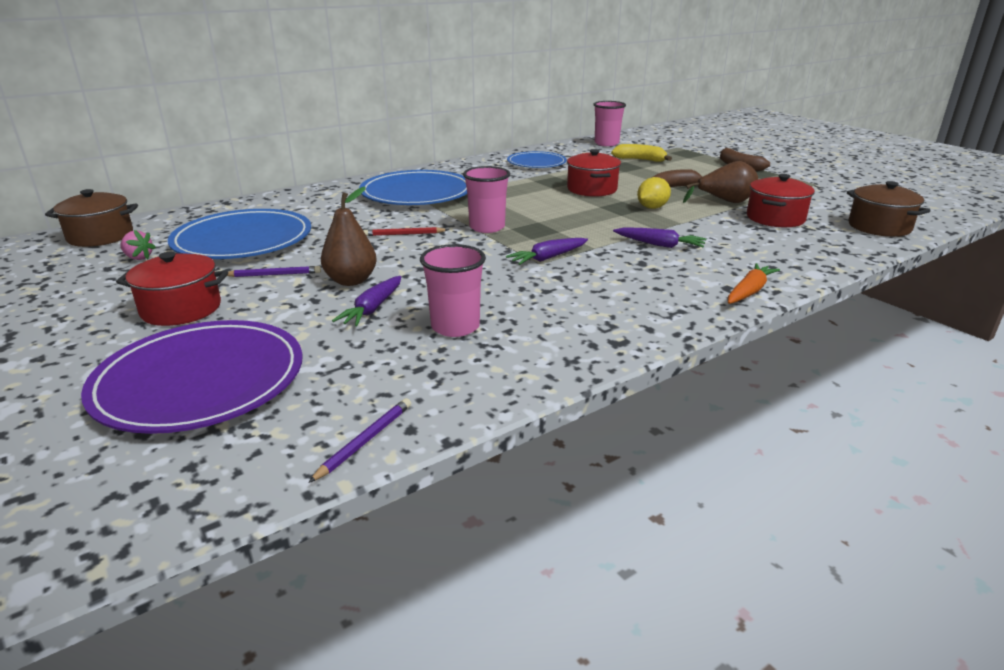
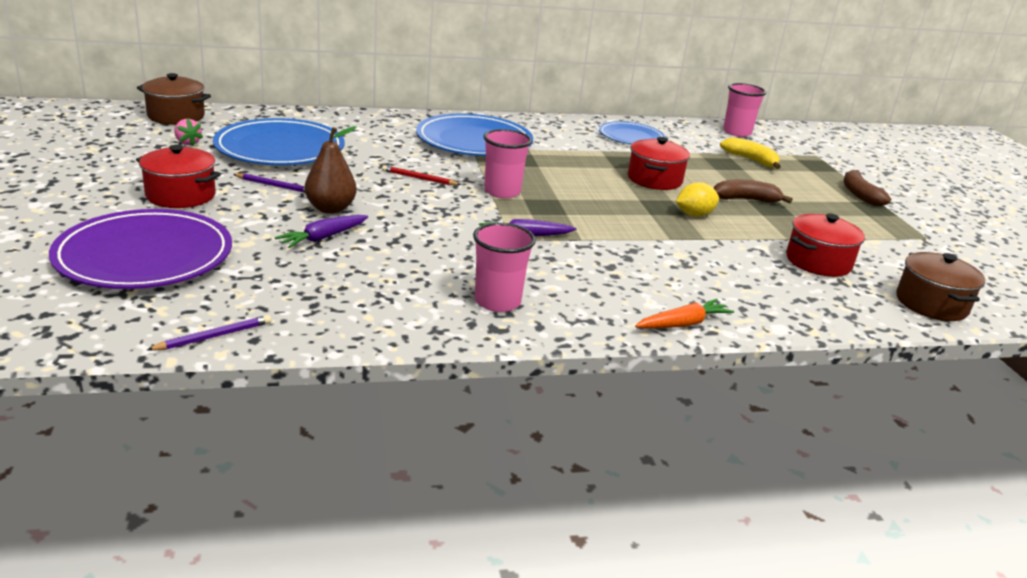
camera: 20 degrees right, 0 degrees up
pink cup [420,244,486,337] -> pink cup moved to [473,223,536,312]
purple carrot [613,228,706,248] -> none
brown pear [683,161,758,203] -> none

